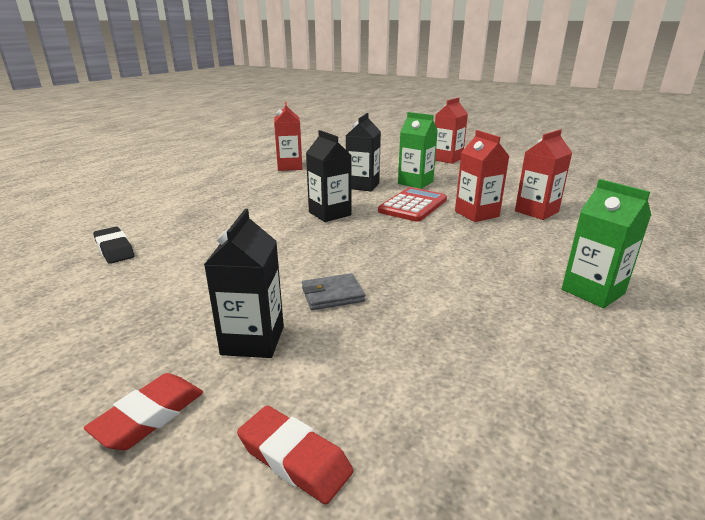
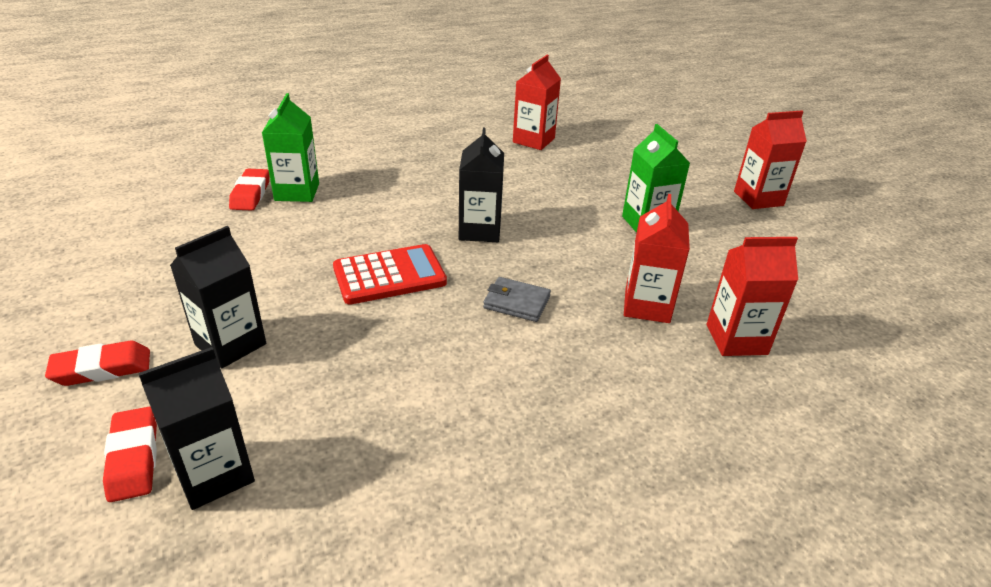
camera: 35 degrees right, 10 degrees up
black eraser [93,227,134,264] -> red eraser [229,169,269,210]
grey wallet [302,273,365,310] -> grey wallet moved to [483,277,551,322]
black carton [346,113,381,192] -> black carton moved to [138,347,255,510]
red calculator [378,187,447,222] -> red calculator moved to [333,244,447,305]
green carton [562,179,651,308] -> green carton moved to [262,93,319,202]

